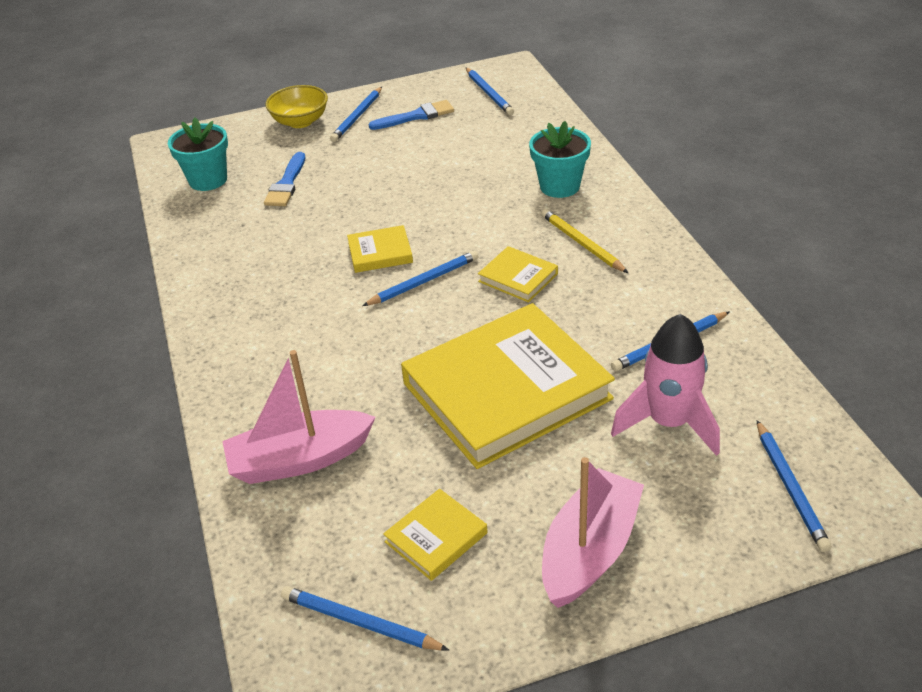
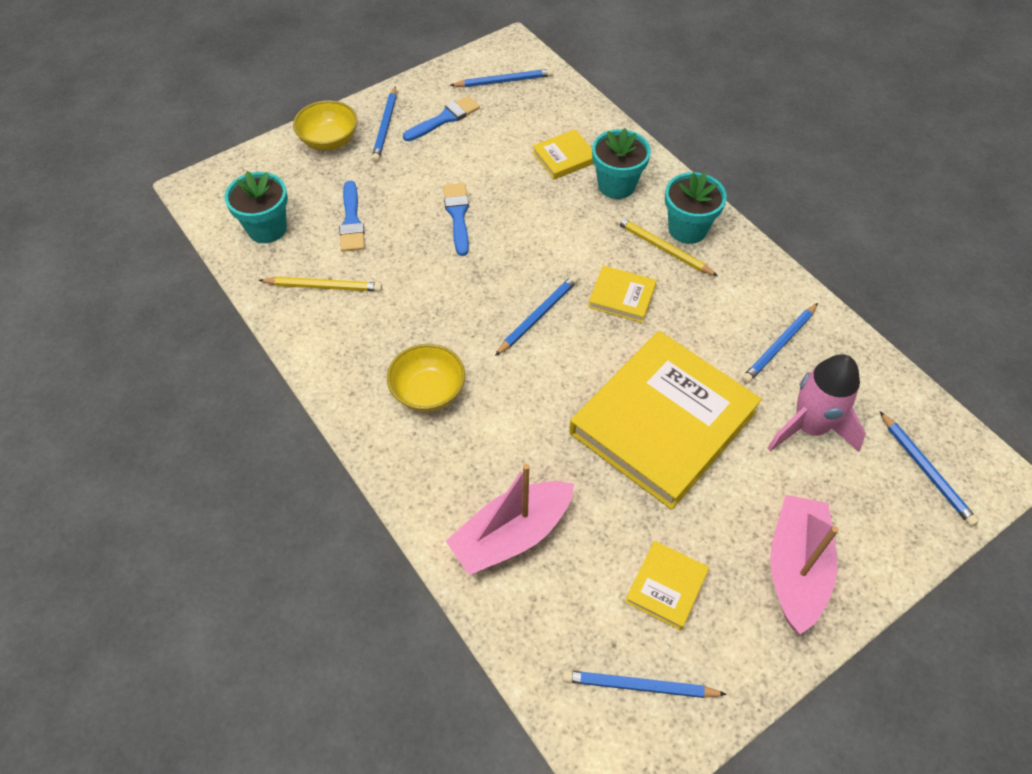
camera: 20 degrees left, 15 degrees up
yellow book [347,225,413,273] -> yellow book moved to [532,129,594,179]
blue pencil [466,68,514,115] -> blue pencil turned 60 degrees counterclockwise [450,69,553,87]
none -> yellow pencil [259,277,382,292]
none -> yellow bowl [387,344,465,412]
none -> blue brush [443,183,469,256]
none -> turquoise flower pot [665,172,727,244]

